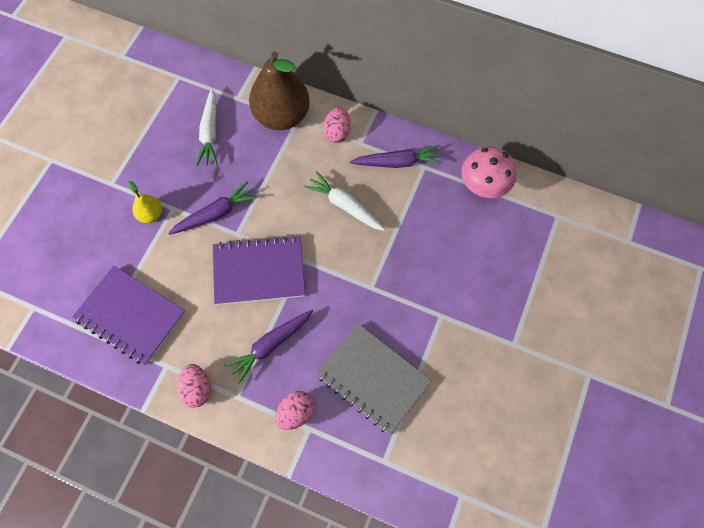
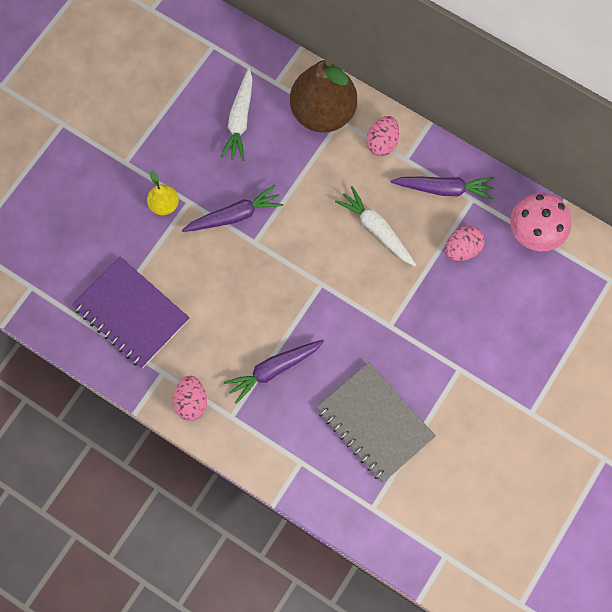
camera: 10 degrees right, 5 degrees up
purple notebook [213,235,305,305] -> none
pink egg [275,391,315,430] -> pink egg moved to [445,226,485,261]

